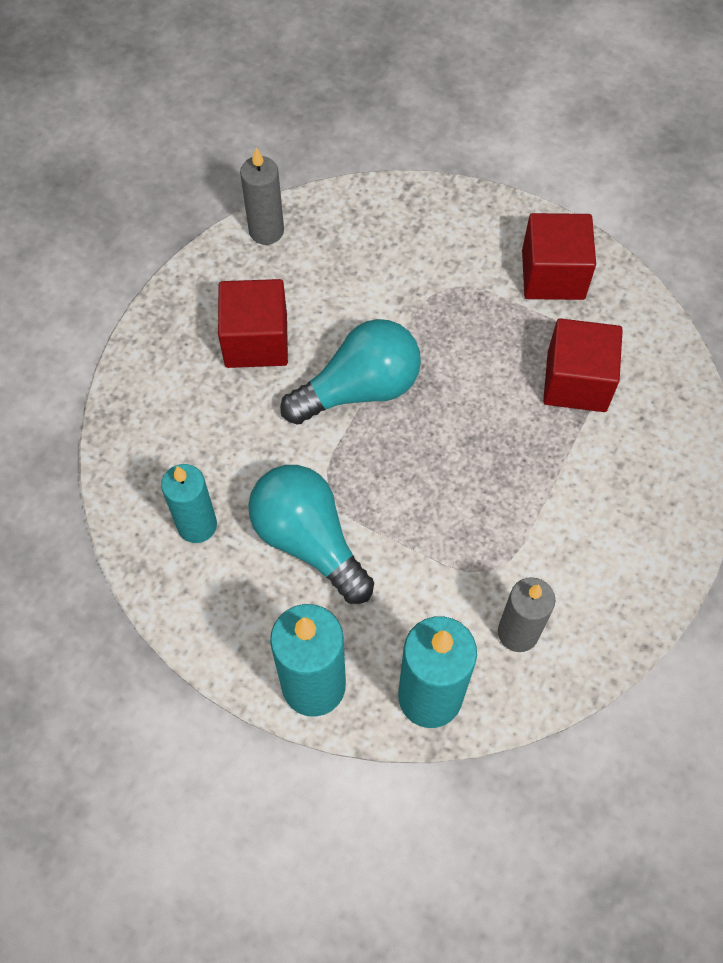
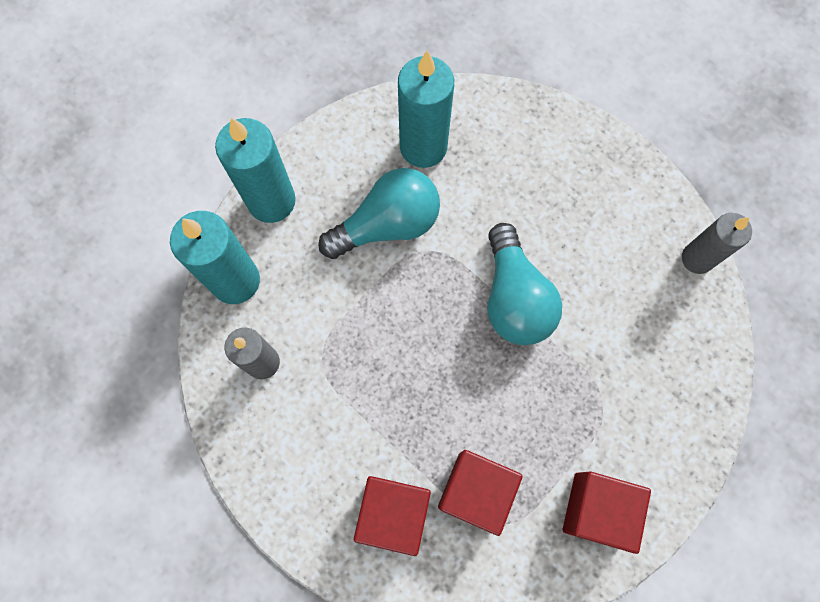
camera: 105 degrees right, 10 degrees up
turquoise candle [161,464,217,543] -> turquoise candle [398,50,454,168], size x1.50
red cube [218,279,288,368] -> red cube moved to [354,476,431,556]

